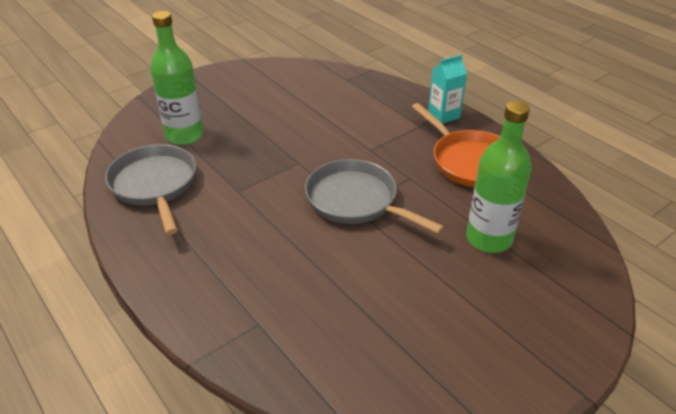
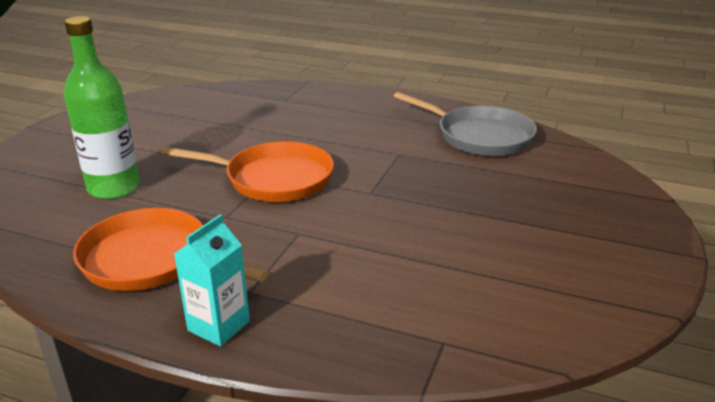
camera: 150 degrees right, 10 degrees down
green bottle [150,11,204,145] -> none
grey pan [305,159,444,234] -> orange pan [161,141,334,202]

